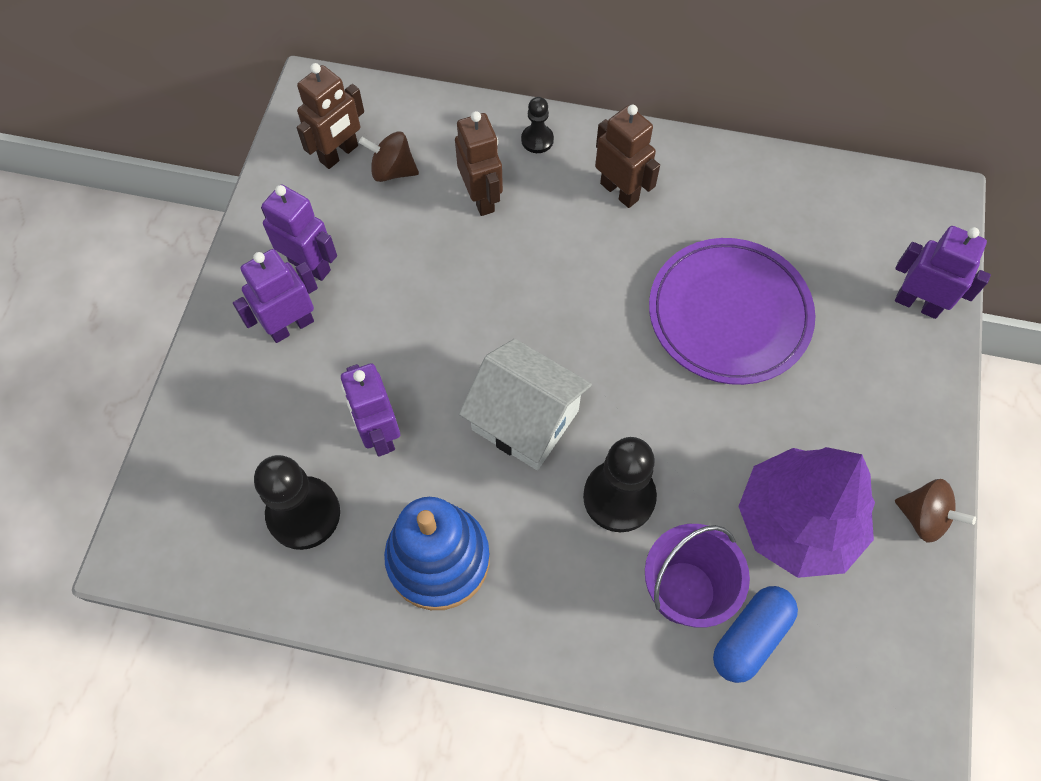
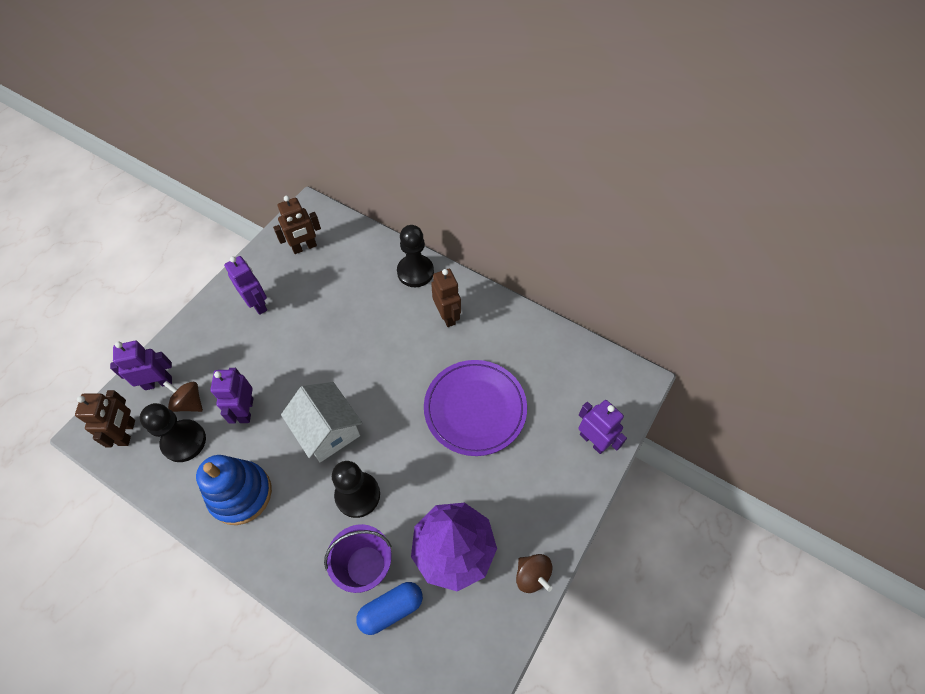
camera: 20 degrees right, 5 degrees down
purple robot [233,249,318,343] -> purple robot moved to [110,341,172,390]
brown spinning top [359,131,419,182] -> brown spinning top moved to [163,381,203,412]
brown robot [455,111,503,216] -> brown robot moved to [75,390,135,447]
black pawn [521,97,554,153] -> black pawn [397,225,434,287], size x1.88

